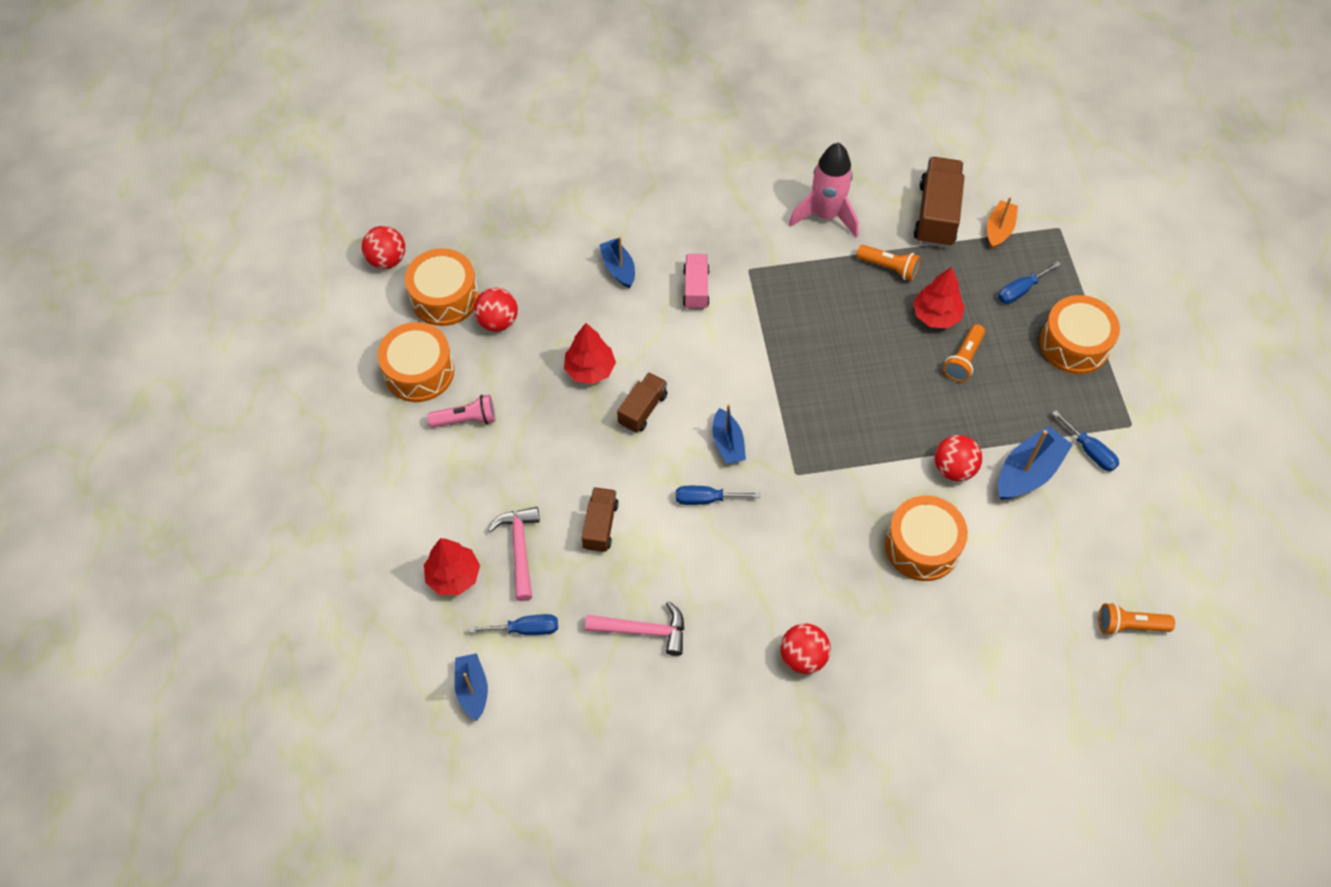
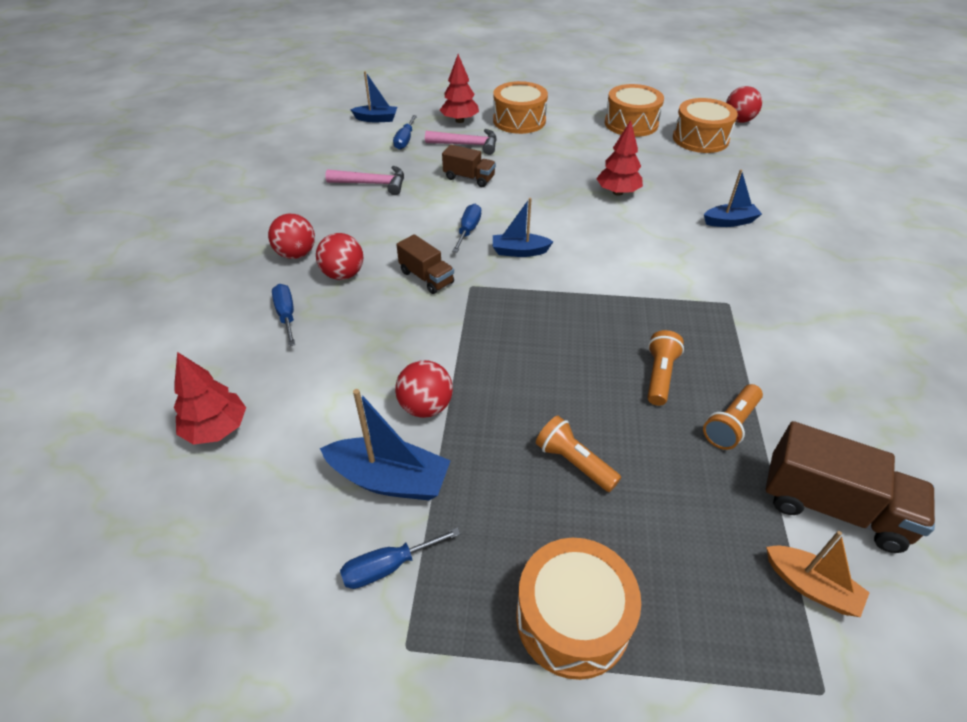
camera: 105 degrees right, 15 degrees down
pink flashlight [427,394,496,428] -> none
red ball [474,288,518,332] -> red ball moved to [316,233,363,280]
pink hammer [585,601,684,656] -> pink hammer turned 105 degrees counterclockwise [325,166,404,195]
brown truck [617,372,668,433] -> brown truck moved to [396,234,454,294]
pink truck [683,254,710,310] -> none
pink rocket [789,143,859,238] -> none
orange drum [885,495,968,581] -> orange drum moved to [493,81,548,134]
red tree [913,267,964,329] -> red tree moved to [174,352,246,445]
blue screwdriver [998,261,1061,304] -> blue screwdriver moved to [272,284,295,346]
blue boat [998,426,1073,500] -> blue boat turned 45 degrees counterclockwise [320,389,451,500]
orange flashlight [1099,603,1175,635] -> orange flashlight moved to [647,330,684,406]

